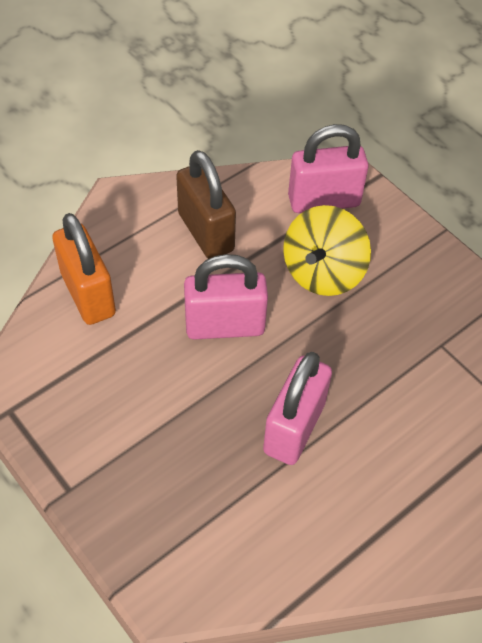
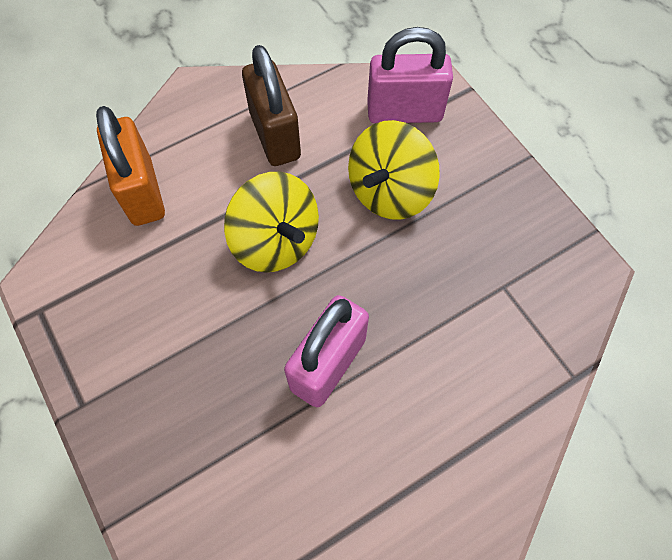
camera: 10 degrees right, 10 degrees up
pink padlock [184,254,268,340] -> yellow spinning top [224,172,319,273]

